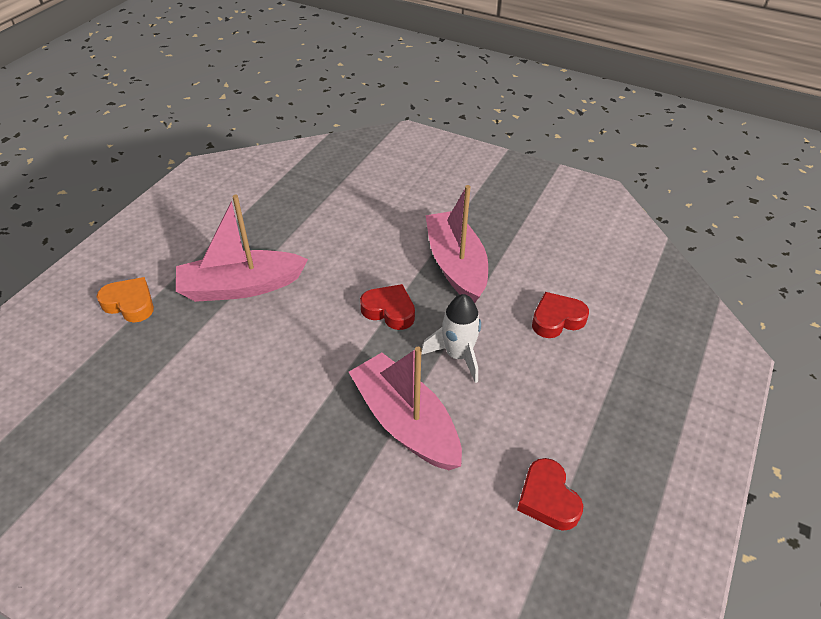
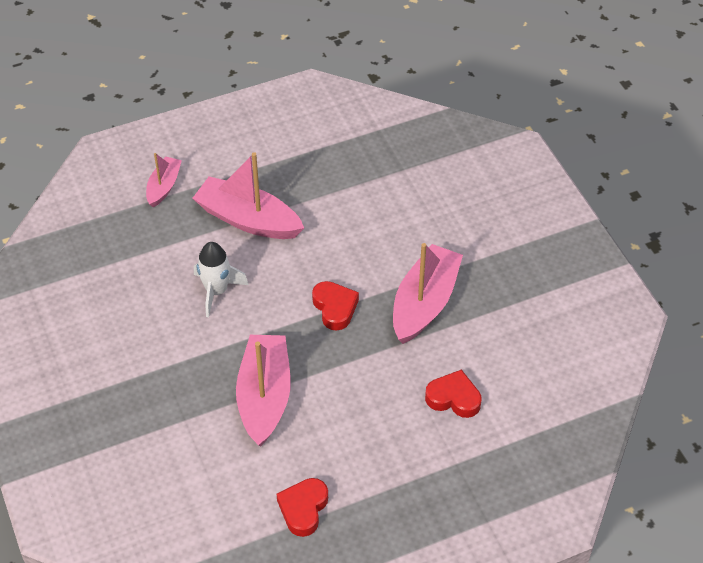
camera: 40 degrees right, 5 degrees up
orange heart [97,277,154,322] -> pink boat [146,153,182,207]
white rocket [421,294,481,383] -> white rocket moved to [194,242,249,317]

